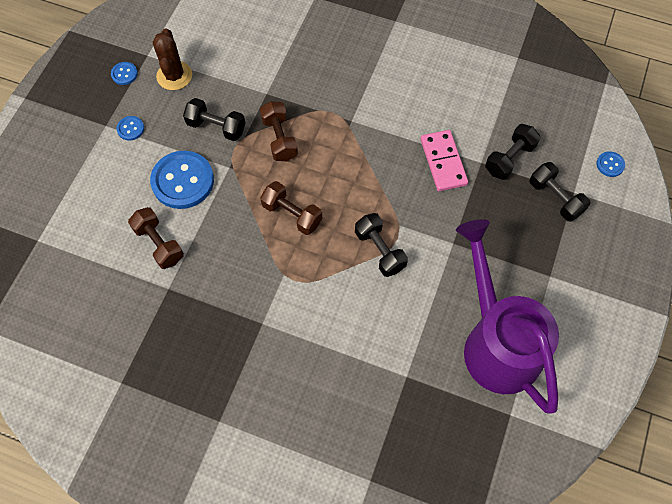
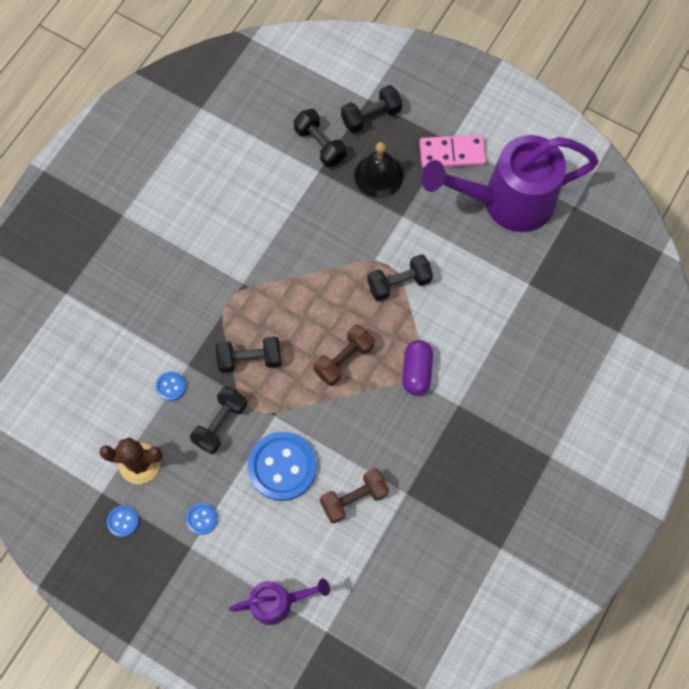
camera: 80 degrees left, 5 degrees up
brown dumbbell [260,101,298,161] -> black dumbbell [216,336,282,373]
pink domino [421,130,468,191] -> pink domino moved to [419,135,486,169]
blue button [596,151,625,177] -> blue button moved to [156,371,186,401]
none -> purple watering can [229,578,330,625]
none -> black bell [355,142,403,198]
none -> purple capsule [402,340,433,396]

